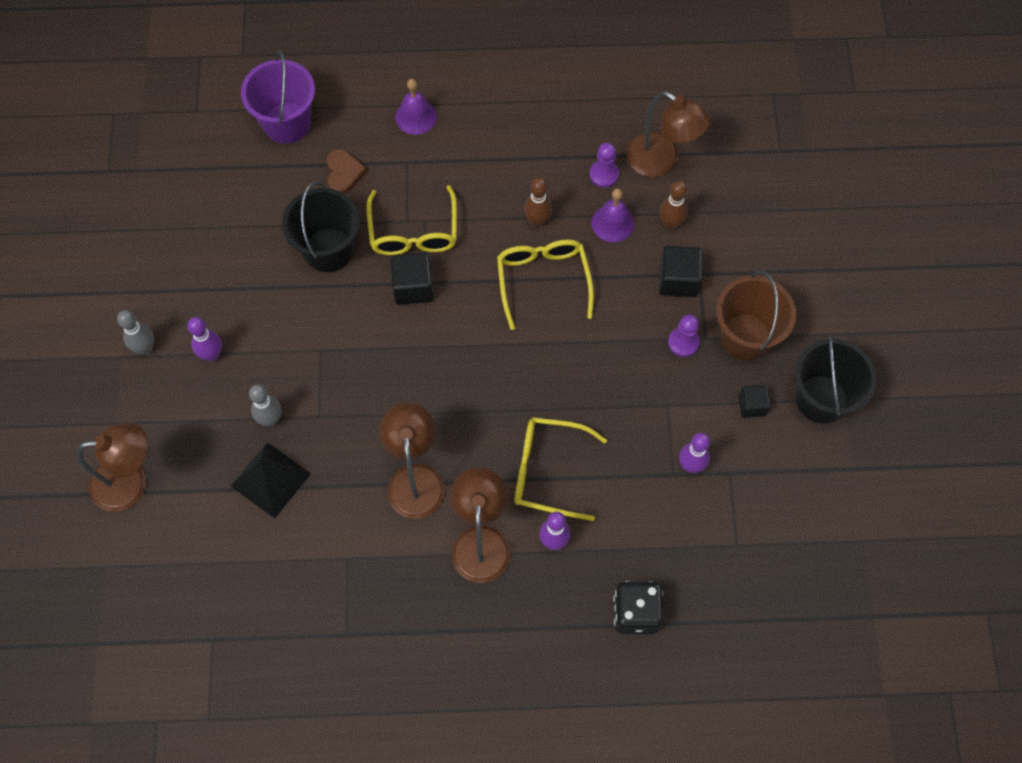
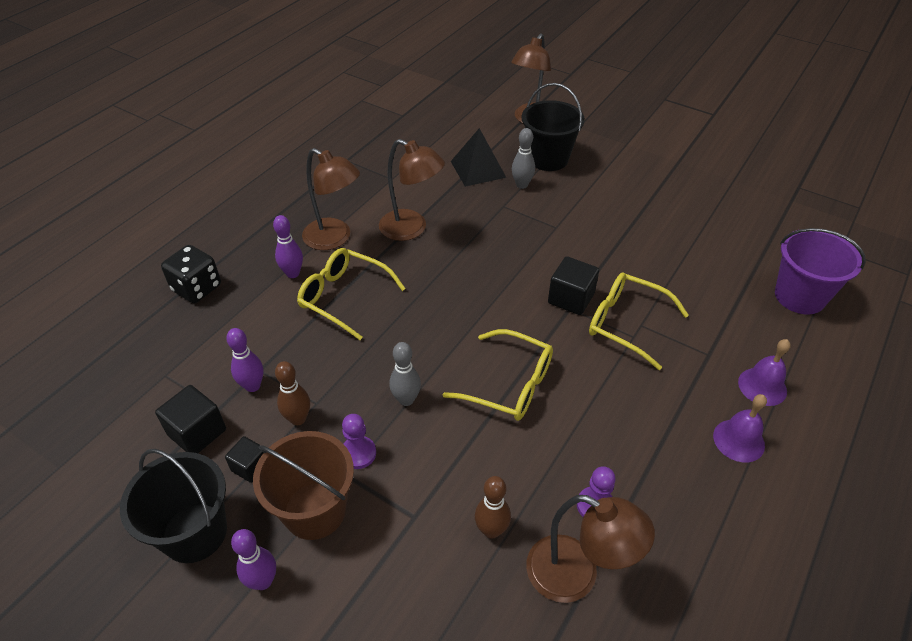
camera: 125 degrees right, 20 degrees down
grey bowling pin [117,310,154,354] -> grey bowling pin moved to [389,342,421,406]
purple bowling pin [187,317,222,361] -> purple bowling pin moved to [231,529,276,590]
black bucket [282,181,359,272] -> black bucket moved to [522,83,585,171]
brown heart [326,149,367,194] -> none
yellow glasses [514,417,607,521] -> yellow glasses turned 105 degrees counterclockwise [297,248,406,340]
brown bowling pin [524,178,552,227] -> brown bowling pin moved to [275,361,310,425]
purple bell [591,188,634,242] -> purple bell moved to [713,394,767,462]
brown lamp [627,91,711,177] -> brown lamp turned 135 degrees counterclockwise [526,495,655,603]
black cube [659,246,702,297] -> black cube moved to [155,385,226,453]

